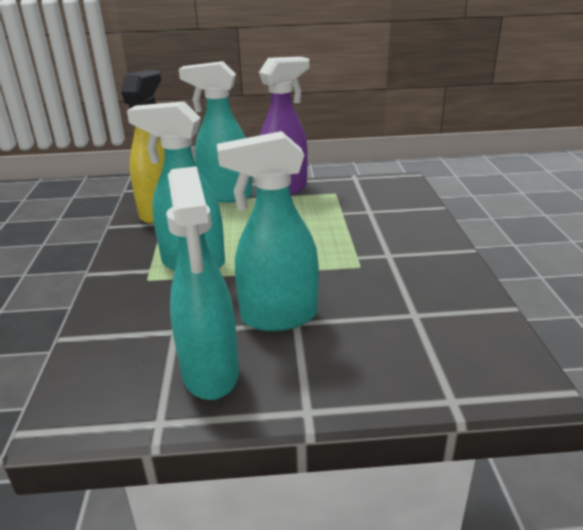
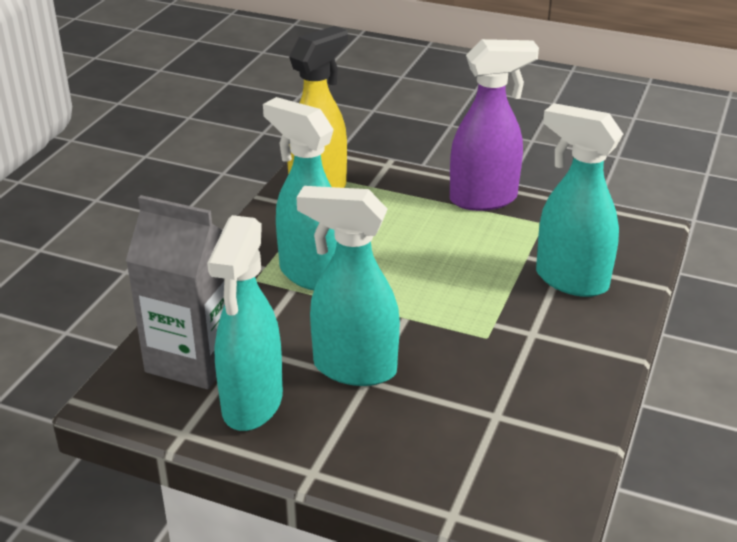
camera: 25 degrees right, 5 degrees up
turquoise spray bottle [179,61,252,203] -> turquoise spray bottle moved to [536,103,623,297]
none -> grey carton [126,195,225,389]

